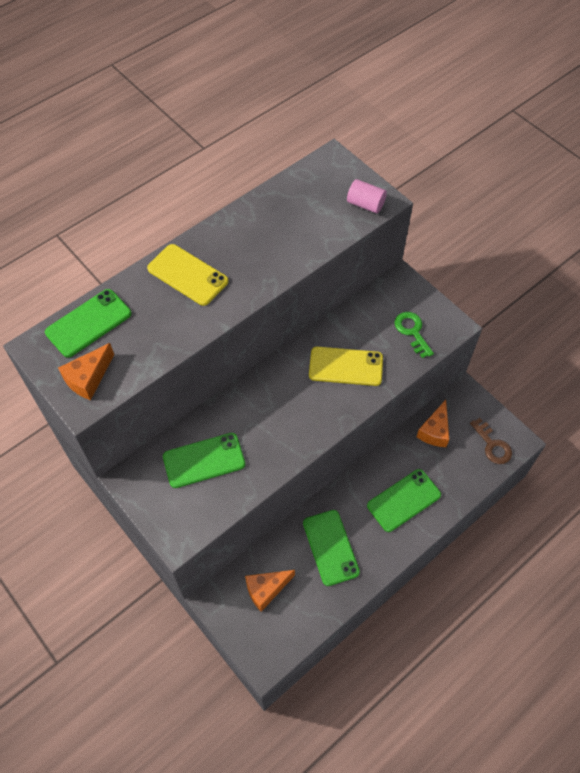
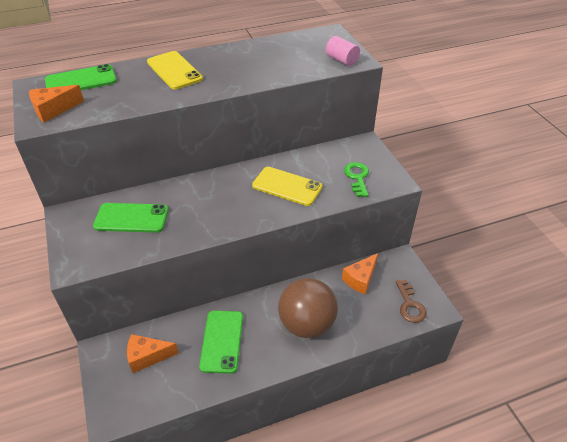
camera: 20 degrees right, 15 degrees down
green phone [367,469,441,532] -> brown ball [278,278,338,338]

